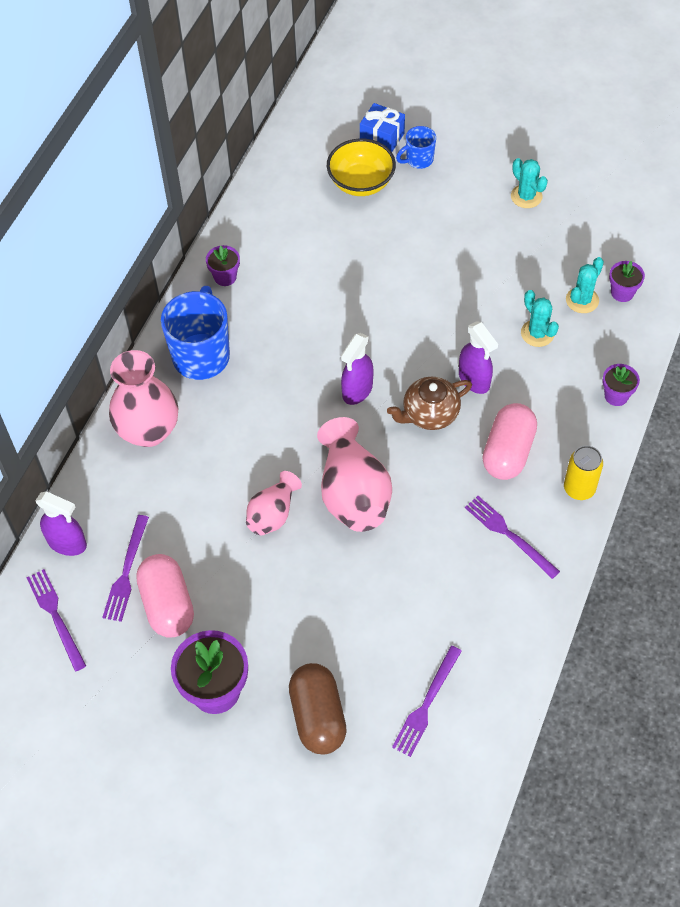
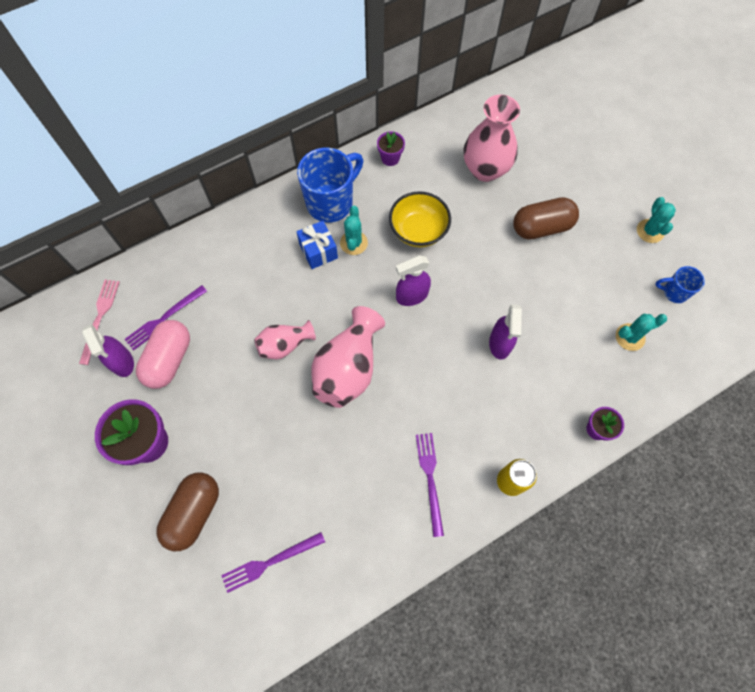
camera: 35 degrees right, 10 degrees up
purple fork [26,569,86,672] -> pink fork [79,279,120,365]
purple spray bottle [36,491,87,556] -> purple spray bottle moved to [82,324,134,377]
pink vase [109,350,178,447] -> pink vase moved to [464,95,520,182]
yellow bowl [327,138,396,196] -> yellow bowl moved to [389,191,451,247]
blue gift [360,103,405,152] -> blue gift moved to [296,221,338,269]
brown teapot [387,377,472,430] -> none
blue mug [396,126,436,169] -> blue mug moved to [656,266,705,303]
pink capsule [482,403,537,480] -> none
turquoise cactus [521,290,559,347] -> turquoise cactus moved to [340,206,368,255]
purple flower pot [609,261,645,302] -> none
none -> brown capsule [513,197,579,240]

